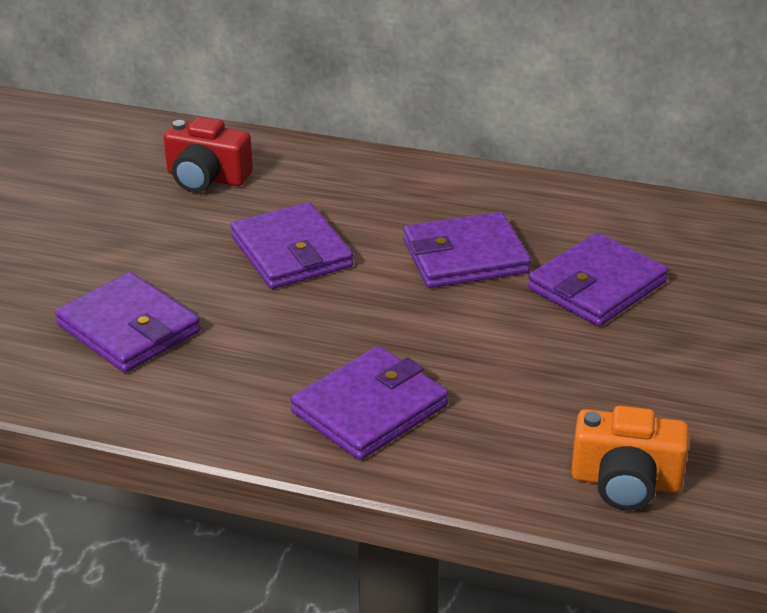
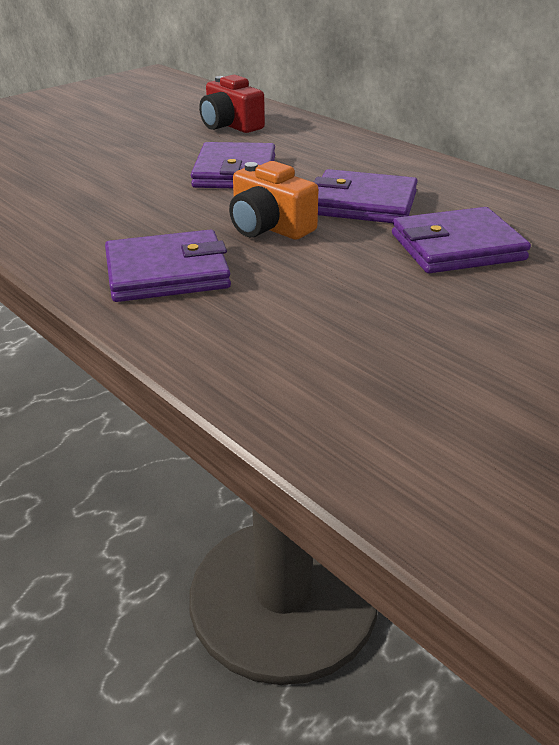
camera: 30 degrees right, 0 degrees up
purple wallet [55,272,201,373] -> none
orange camera [571,406,689,510] -> orange camera moved to [229,161,318,240]

